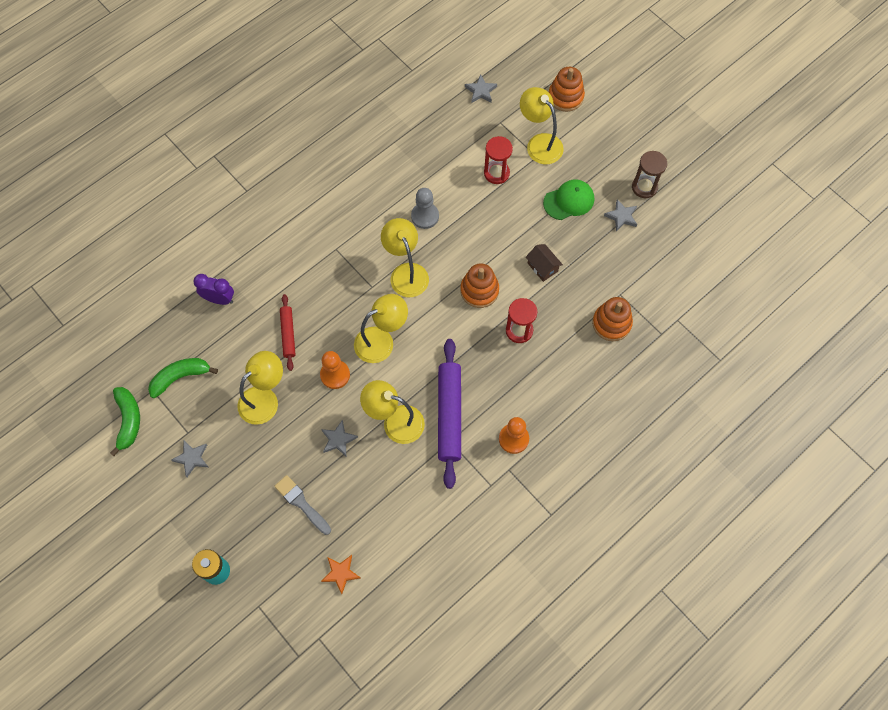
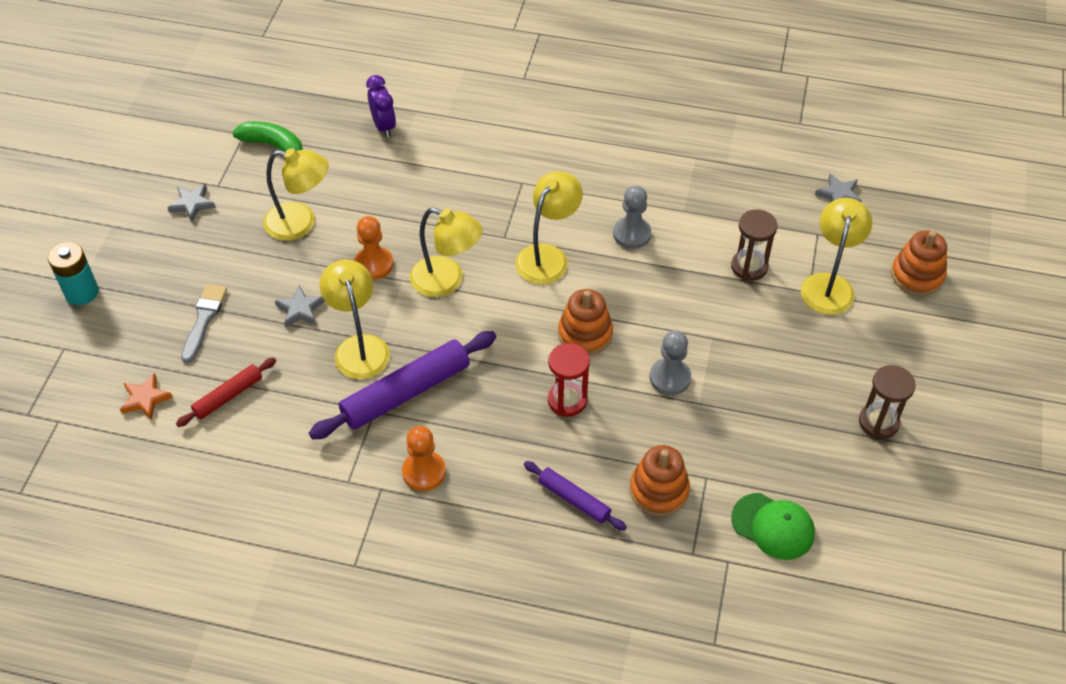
camera: 55 degrees right, 15 degrees down
green banana [110,387,140,456] -> none
red rolling pin [280,294,295,371] -> red rolling pin moved to [176,357,276,427]
red hourglass [484,136,513,184] -> brown hourglass [731,209,778,281]
brown house [526,244,563,282] -> grey pawn [650,331,691,395]
green cap [543,180,594,220] -> green cap moved to [731,493,815,560]
grey star [604,199,637,232] -> none
none -> purple rolling pin [524,461,627,531]

